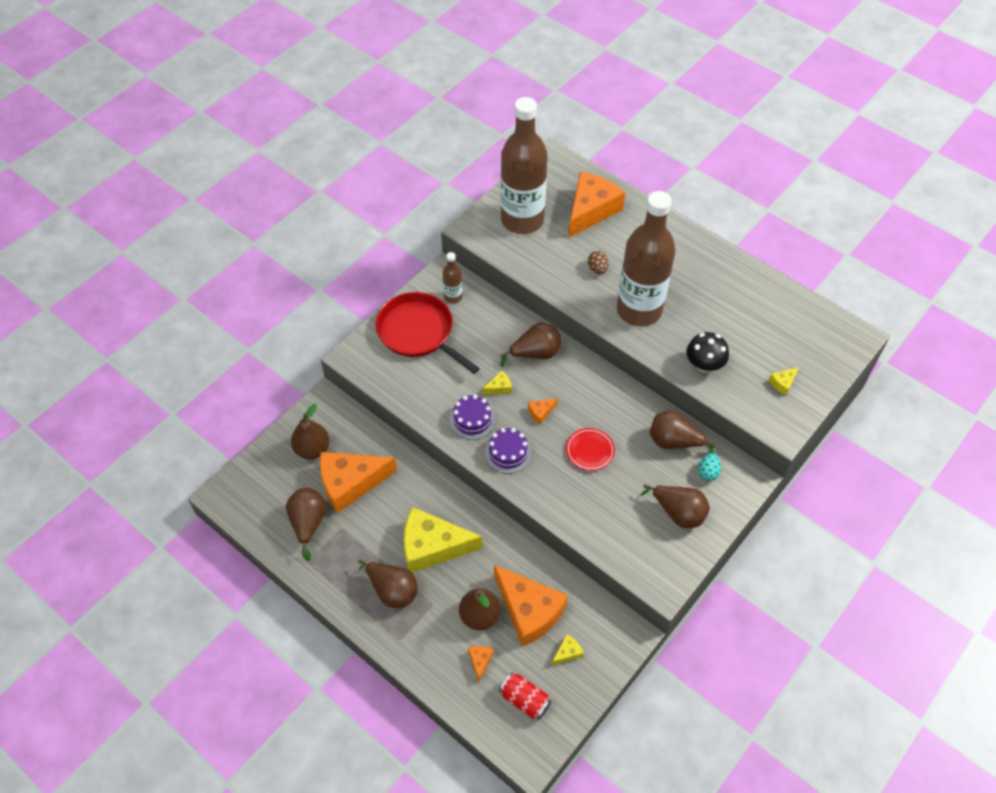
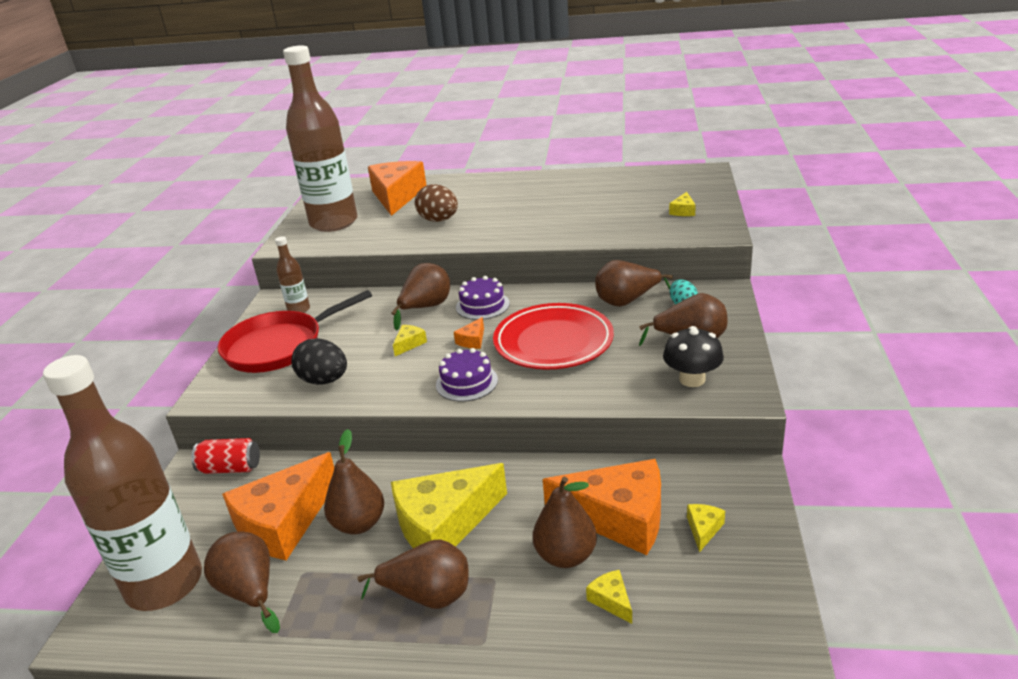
camera: 30 degrees left, 25 degrees down
brown pear [291,404,330,459] -> brown pear moved to [324,429,384,534]
red pan [376,292,480,374] -> red pan turned 45 degrees counterclockwise [218,290,372,373]
purple cake [449,395,496,440] -> purple cake moved to [456,276,510,320]
orange cheese [468,646,494,682] -> yellow cheese [586,570,632,624]
red can [499,672,551,720] -> red can moved to [191,438,260,474]
red plate [566,428,615,471] -> red plate [493,303,614,369], size x1.95
brown egg [588,251,609,274] -> brown egg [415,184,458,222], size x1.64
brown bottle [617,191,676,326] -> brown bottle moved to [43,355,202,611]
black mushroom [686,332,729,373] -> black mushroom moved to [663,326,724,387]
none -> black egg [291,338,347,385]

